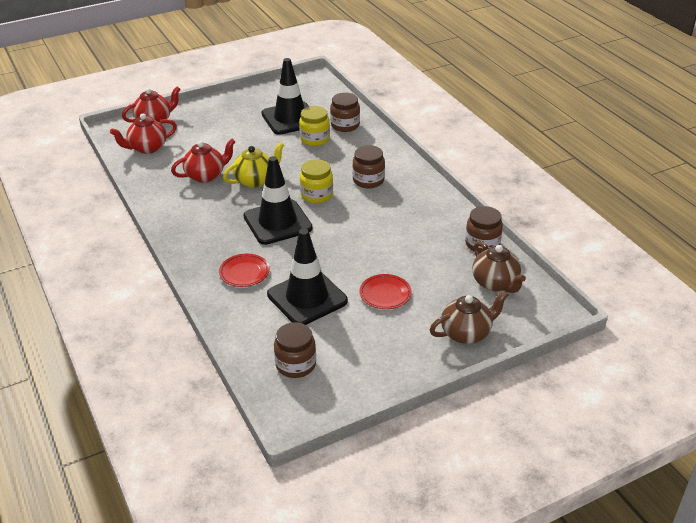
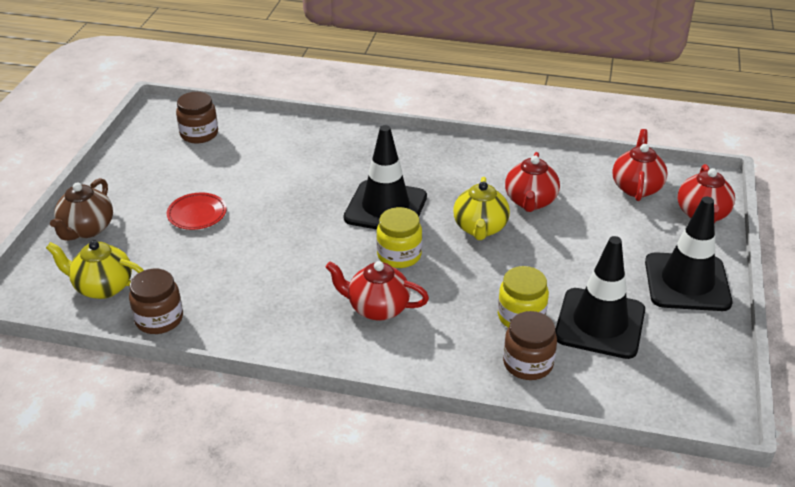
camera: 130 degrees right, 0 degrees up
red plate [219,254,270,287] -> none
black traffic cone [267,229,348,325] -> black traffic cone moved to [645,197,732,311]
brown jar [352,145,385,188] -> red teapot [326,261,429,321]
brown teapot [472,241,526,293] -> yellow teapot [46,240,144,299]

